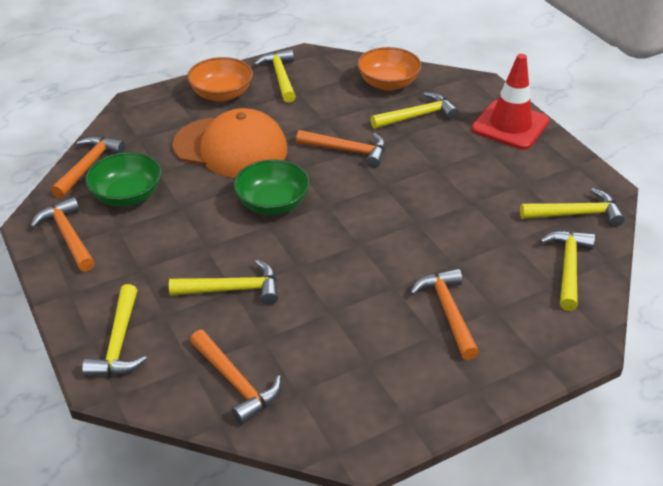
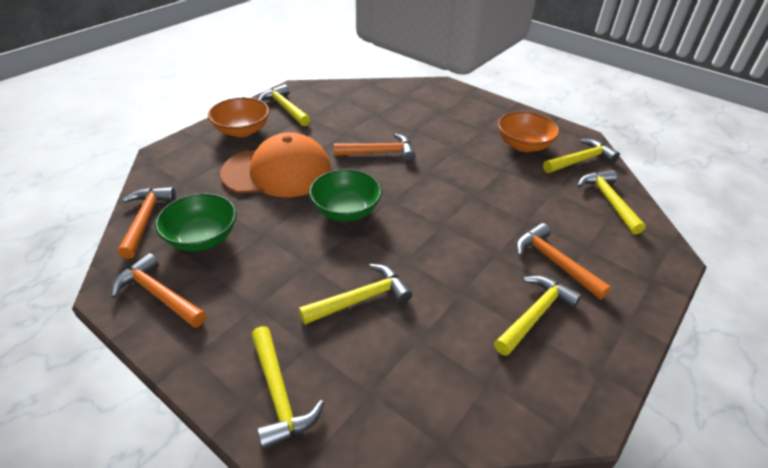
camera: 25 degrees left, 0 degrees up
orange hammer [190,330,281,425] -> none
orange bowl [357,47,422,91] -> orange bowl moved to [498,111,560,152]
yellow hammer [370,92,459,129] -> yellow hammer moved to [494,276,582,356]
red traffic cone [472,54,550,149] -> none

